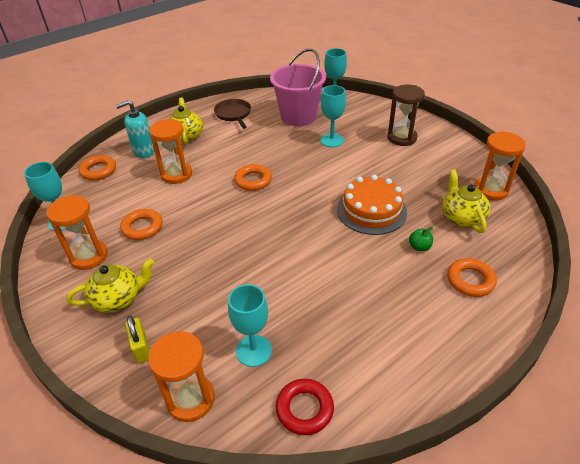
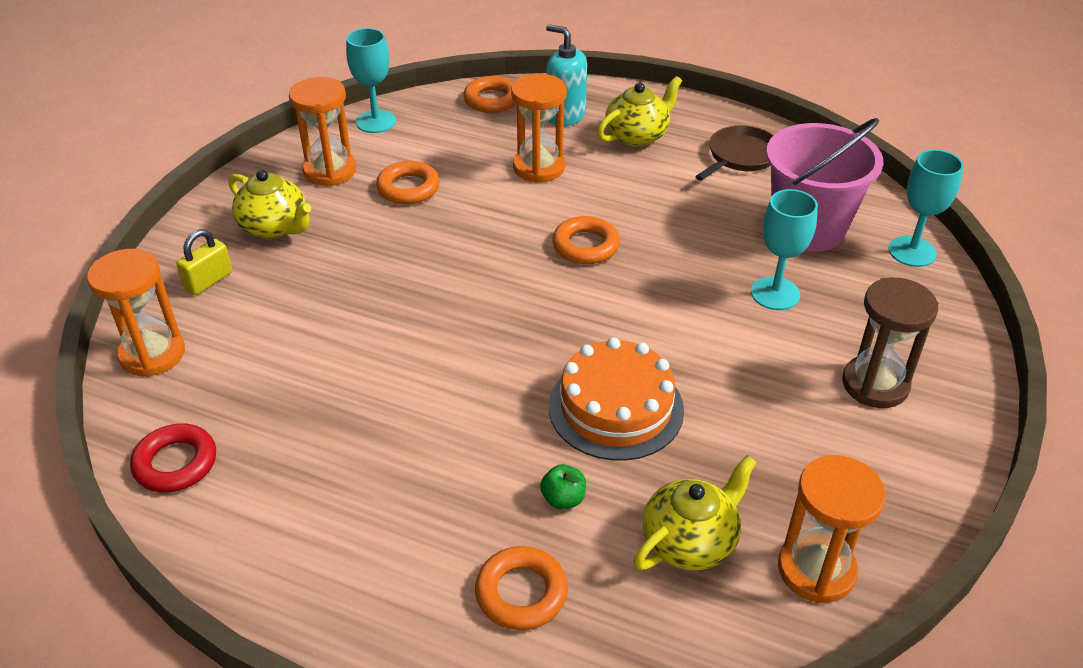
camera: 60 degrees right, 0 degrees up
turquoise goblet [228,284,272,367] -> none

